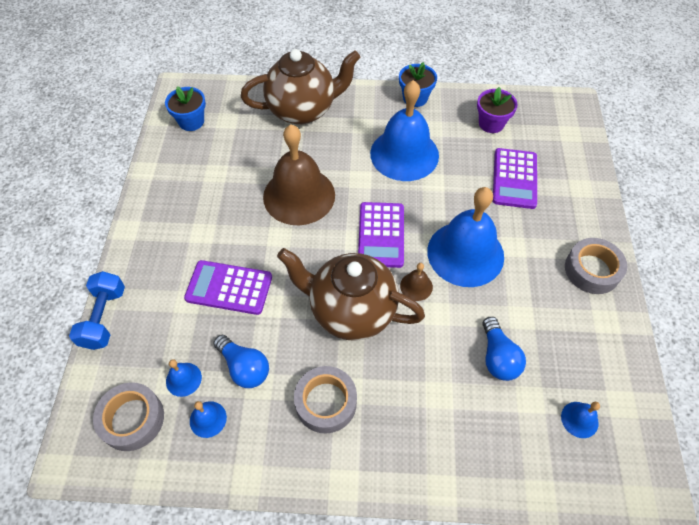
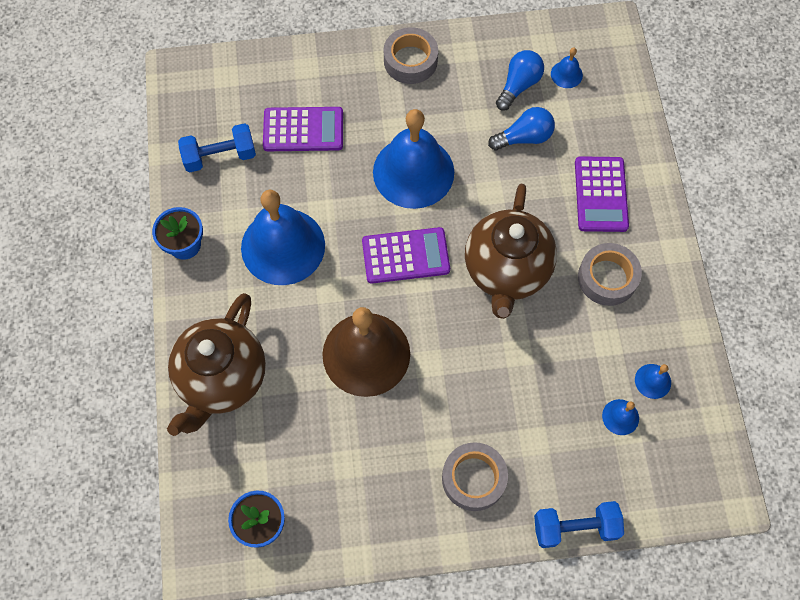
camera: 100 degrees left, 10 degrees up
grey tape [93,382,164,451] -> grey tape moved to [442,442,508,511]
purple calculator [184,260,272,315] -> purple calculator moved to [575,156,629,232]
blue light bulb [213,335,269,388] -> blue light bulb moved to [496,50,544,111]
brown teapot [241,49,360,125] -> brown teapot turned 135 degrees counterclockwise [167,293,266,436]
brown bell [400,263,433,301] -> none
purple flower pot [477,87,518,133] -> blue dumbbell [178,123,256,172]

